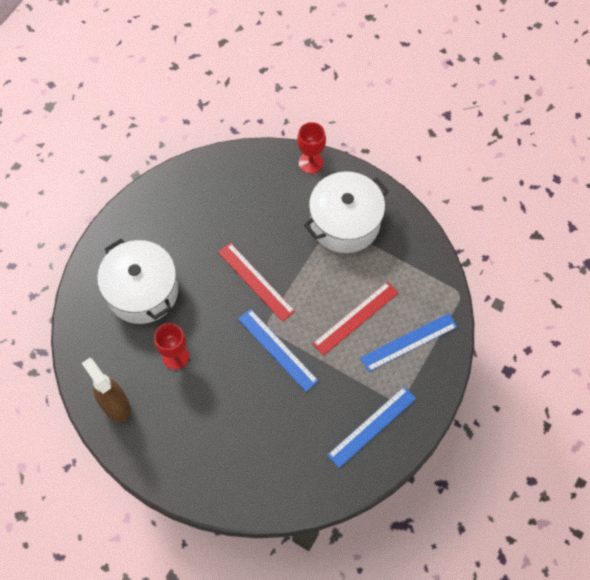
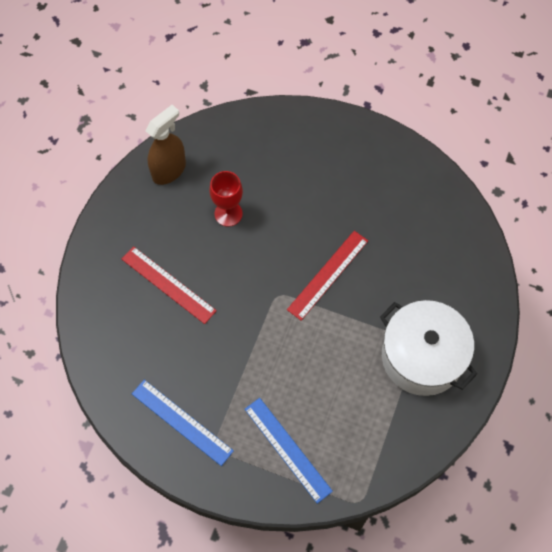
camera: 80 degrees right, 0 degrees up
white pot [97,239,178,324] -> none
blue ruler [238,309,319,392] -> none
red goblet [297,122,326,174] -> none
red ruler [312,282,398,356] -> red ruler moved to [122,246,217,324]

